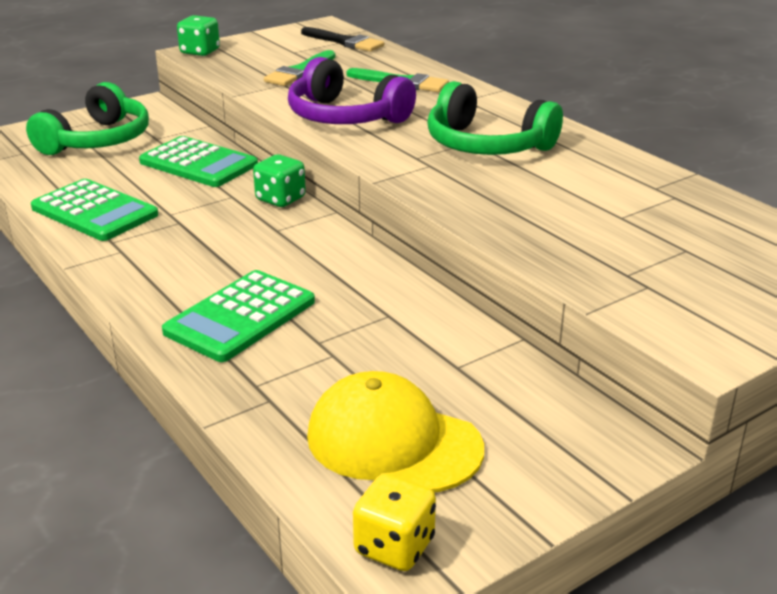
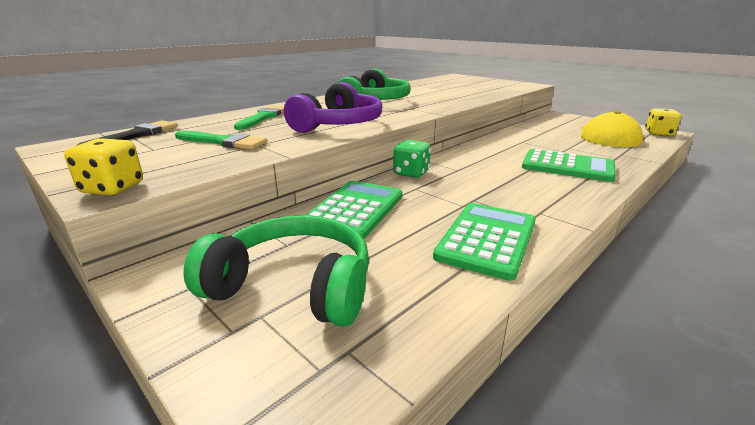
camera: 100 degrees left, 5 degrees down
green dice [177,15,220,56] -> yellow dice [64,138,143,195]

